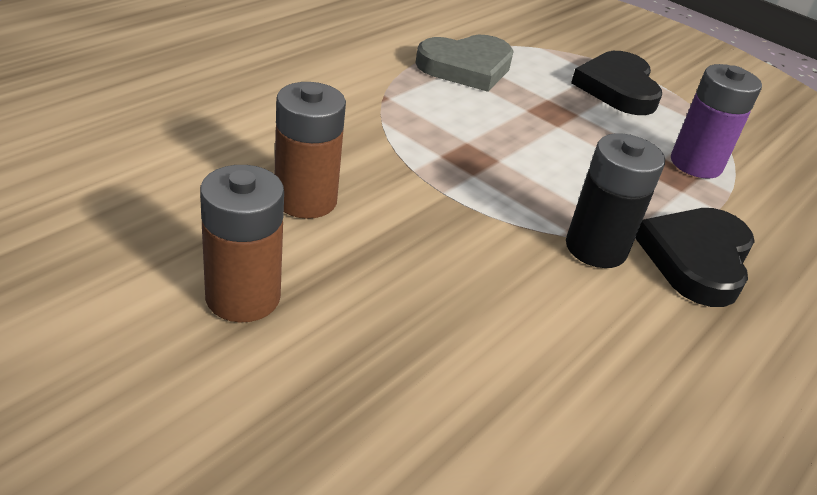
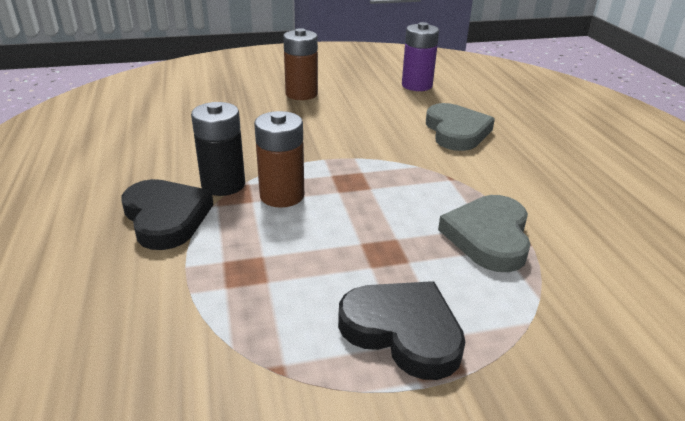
camera: 130 degrees right, 5 degrees down
brown battery [275,82,346,219] -> brown battery moved to [254,111,304,208]
purple battery [671,64,762,179] -> purple battery moved to [402,22,439,91]
none -> grey heart [426,103,495,151]

